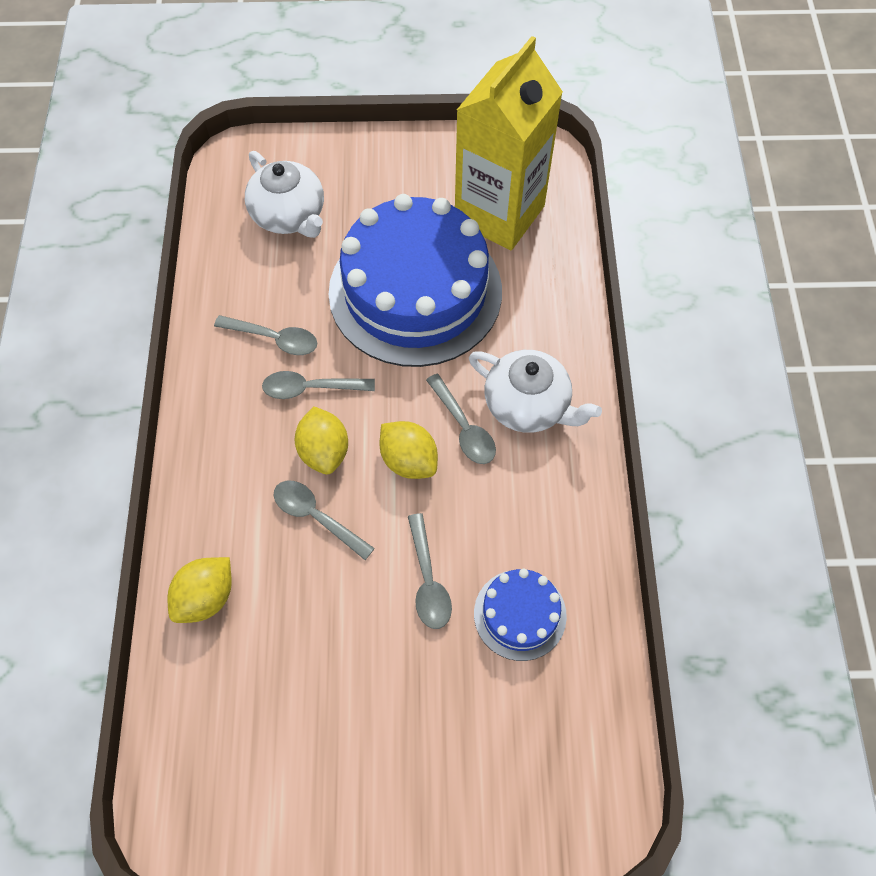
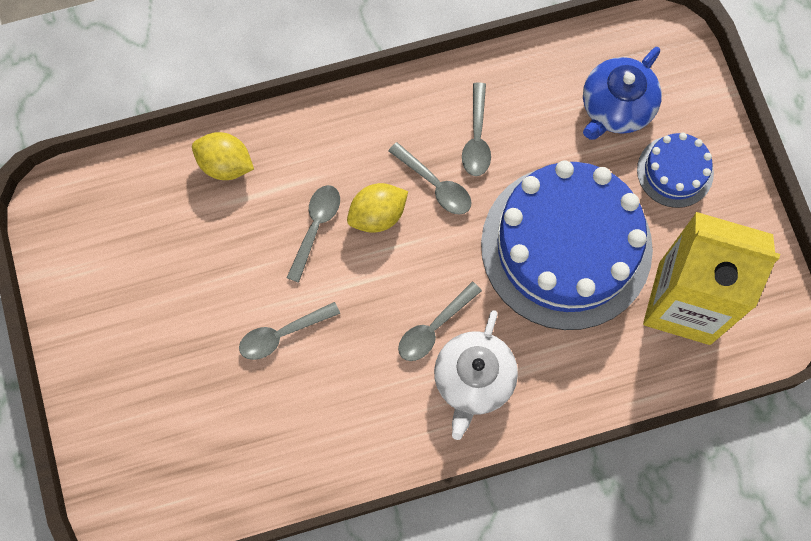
camera: 75 degrees right, 10 degrees up
white teapot [245,151,324,238] -> blue teapot [583,47,662,140]
grey spoon [262,371,375,399] -> grey spoon turned 150 degrees clockwise [388,142,472,215]
yellow lemon [379,421,438,479] -> none
blue cake [474,569,567,661] -> blue cake moved to [637,133,714,208]

